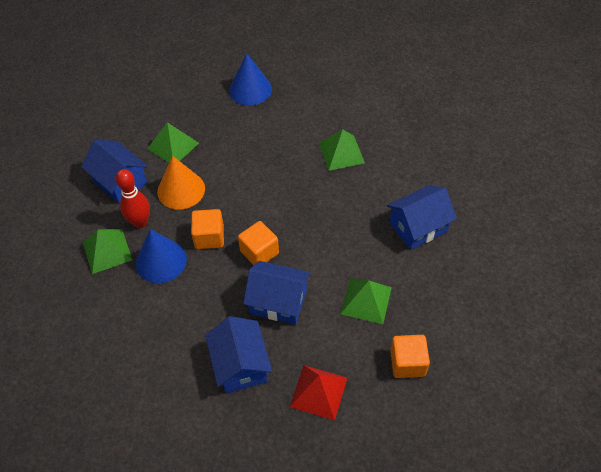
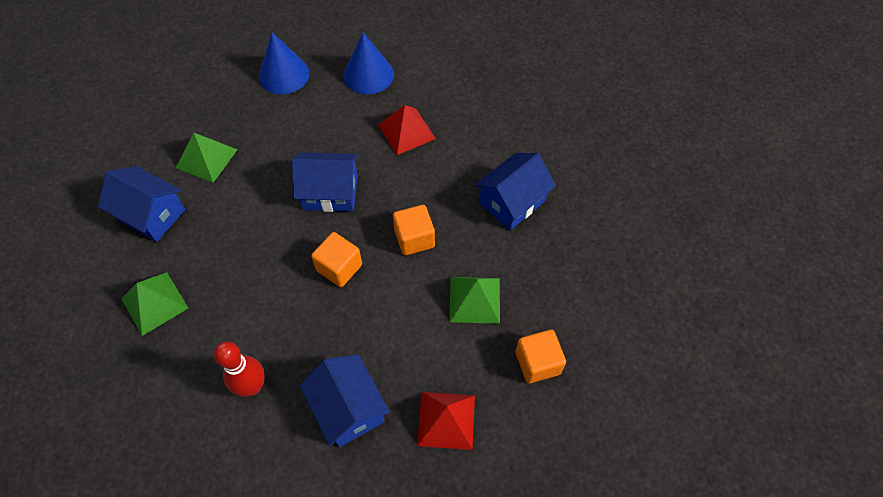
camera: 15 degrees left, 5 degrees up
red bowling pin [116,169,150,228] -> red bowling pin moved to [214,341,265,397]
blue cone [136,229,187,283] -> blue cone moved to [343,32,394,95]
orange cone [157,156,205,210] -> none
orange cube [191,209,224,249] -> orange cube moved to [393,205,435,255]
blue house [243,261,311,325] -> blue house moved to [292,152,358,212]
green pyramid [319,129,365,171] -> red pyramid [378,105,436,155]

